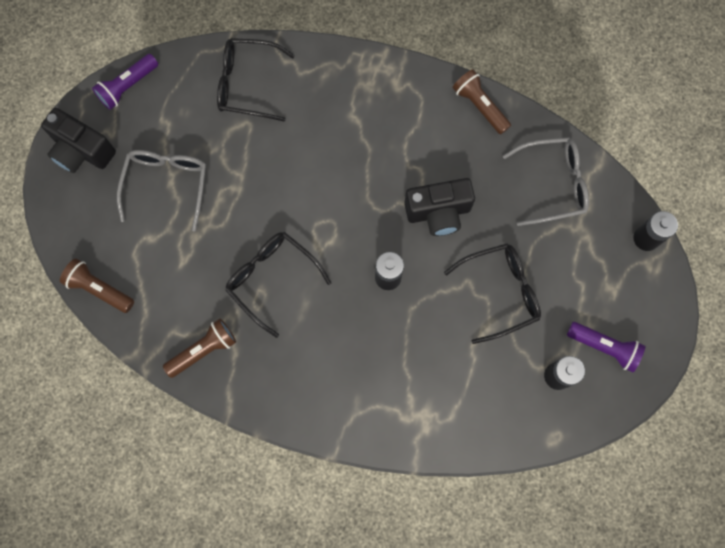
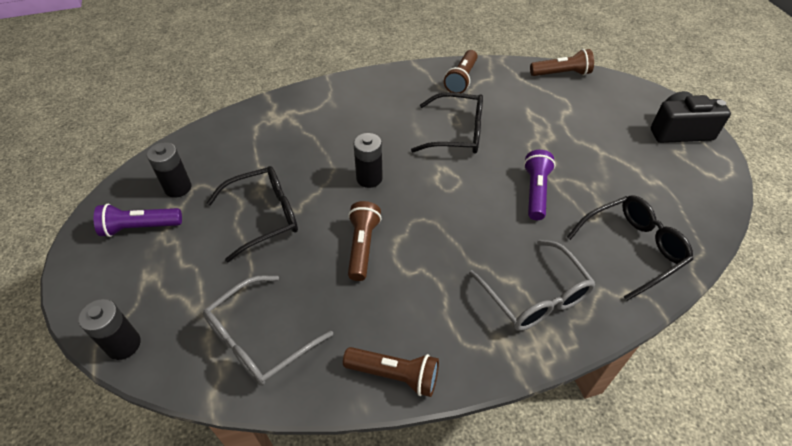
camera: 145 degrees right, 25 degrees down
purple flashlight [92,54,158,110] -> purple flashlight moved to [524,150,555,220]
grey glasses [117,150,206,231] -> grey glasses moved to [469,240,596,331]
black camera [404,178,475,236] -> brown flashlight [348,201,381,281]
black glasses [444,243,541,344] -> black glasses turned 150 degrees counterclockwise [207,166,298,263]

